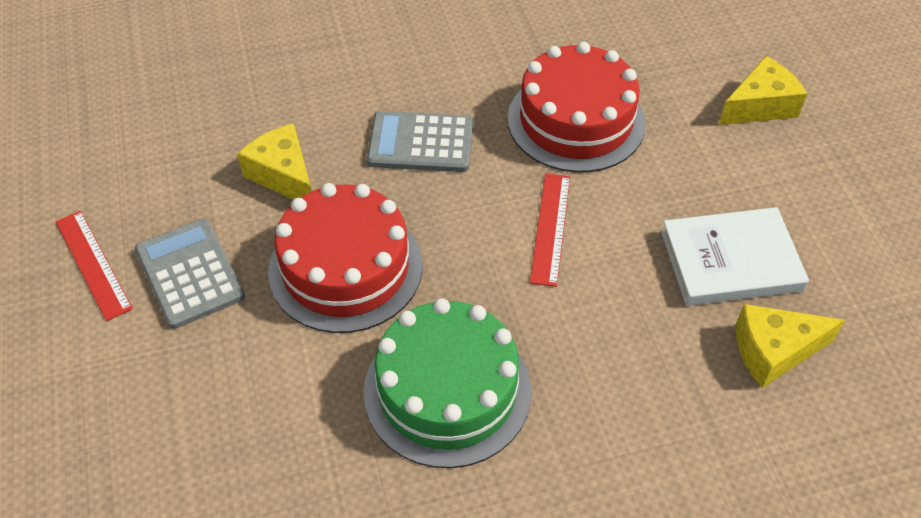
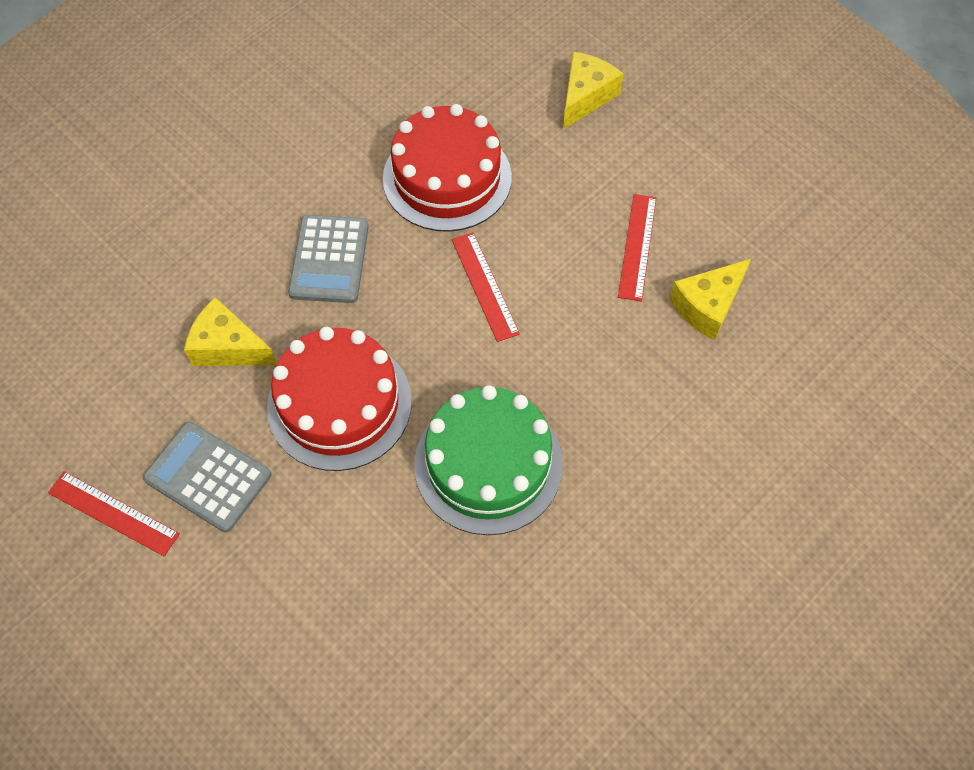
camera: 30 degrees left, 10 degrees up
grey calculator [367,111,473,172] -> grey calculator turned 60 degrees counterclockwise [288,215,369,303]
white book [661,207,809,306] -> red ruler [618,194,656,301]

